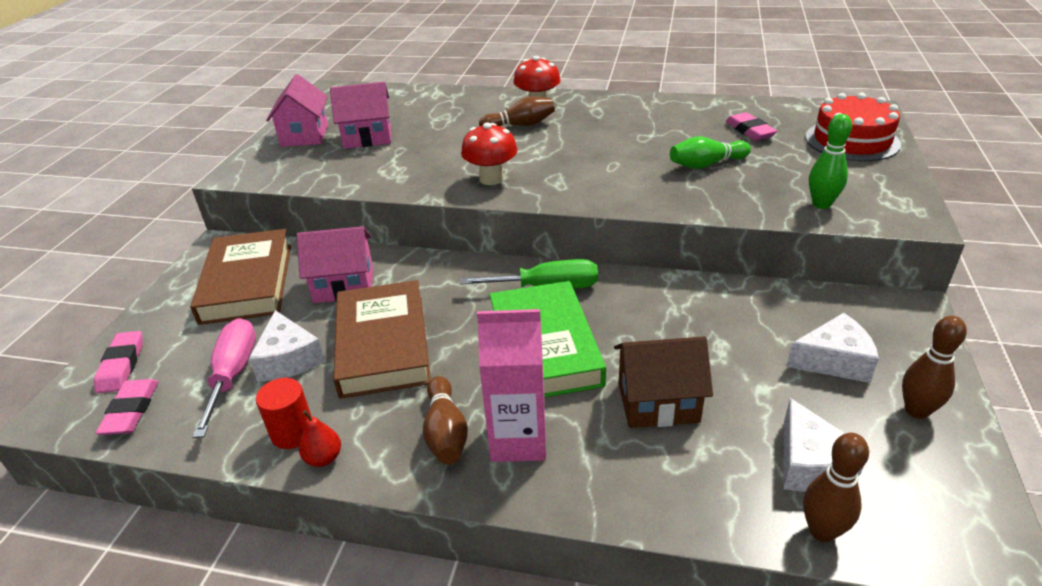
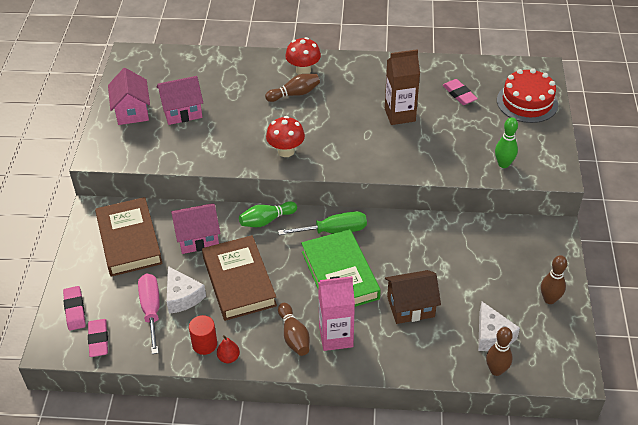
camera: 10 degrees left, 10 degrees up
green bowling pin [670,136,751,169] -> green bowling pin moved to [239,201,297,227]
white cheese [786,313,879,383] -> none
none -> brown carton [385,49,420,125]

